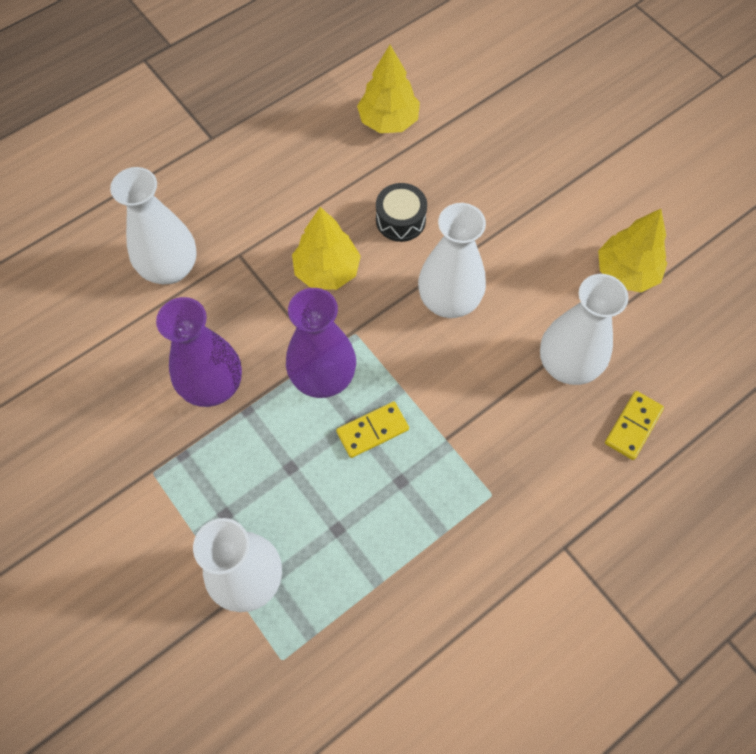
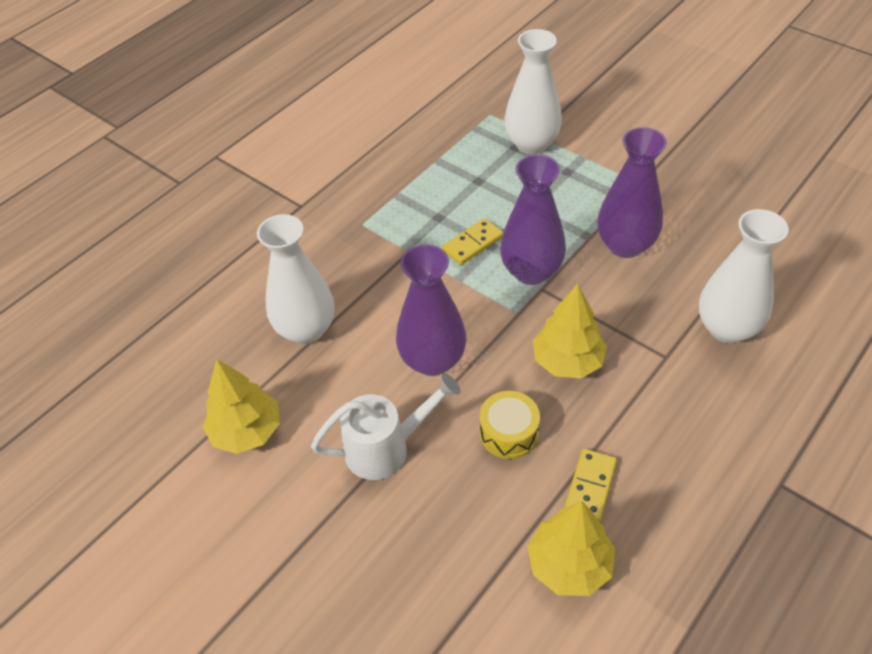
camera: 170 degrees right, 15 degrees down
black drum [376,183,427,242] -> yellow drum [480,391,540,459]
white vase [418,203,486,318] -> purple vase [396,244,466,376]
yellow domino [605,391,664,460] -> yellow domino moved to [564,449,617,522]
none -> white watering can [311,373,461,480]

